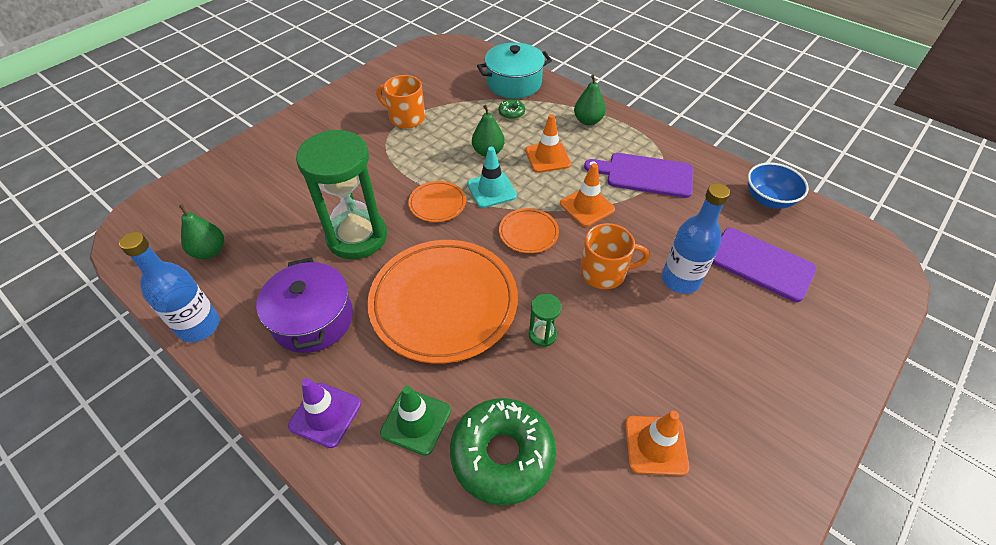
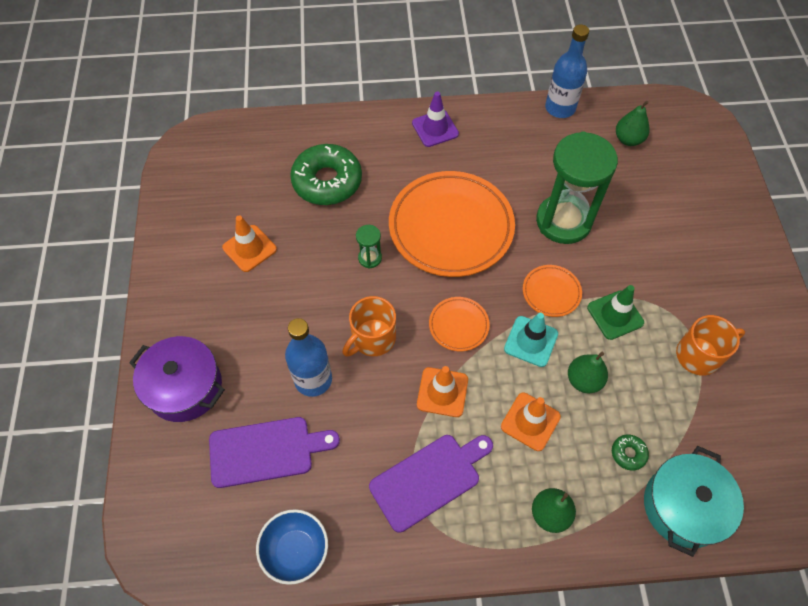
camera: 135 degrees right, 10 degrees up
purple pot [256,258,353,353] -> purple pot moved to [129,336,225,422]
green traffic cone [380,386,451,456] -> green traffic cone moved to [587,285,644,340]

